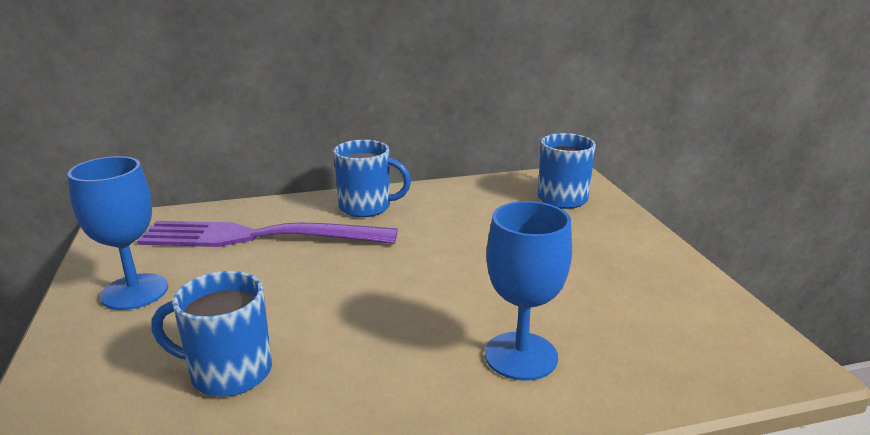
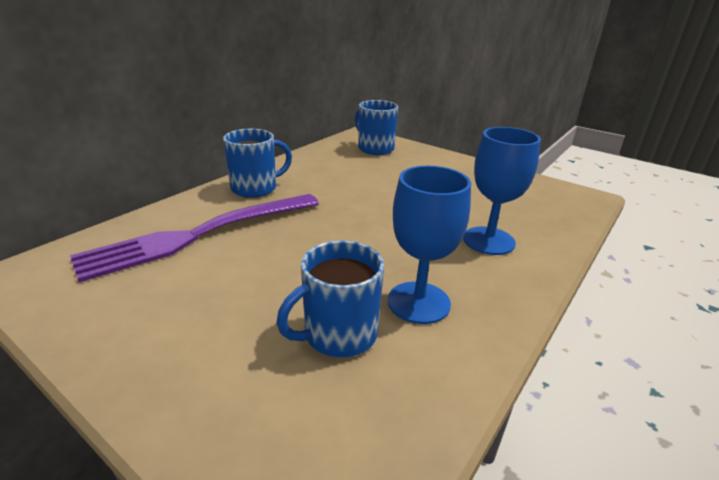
camera: 40 degrees left, 5 degrees up
blue goblet [67,156,168,310] -> blue goblet moved to [388,166,471,324]

